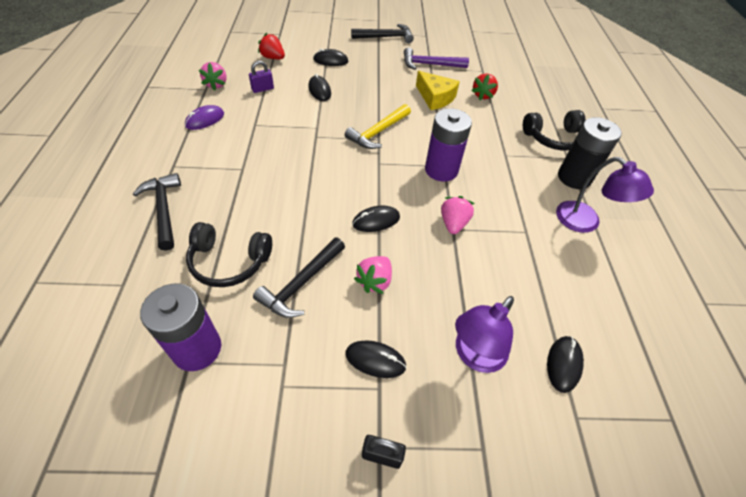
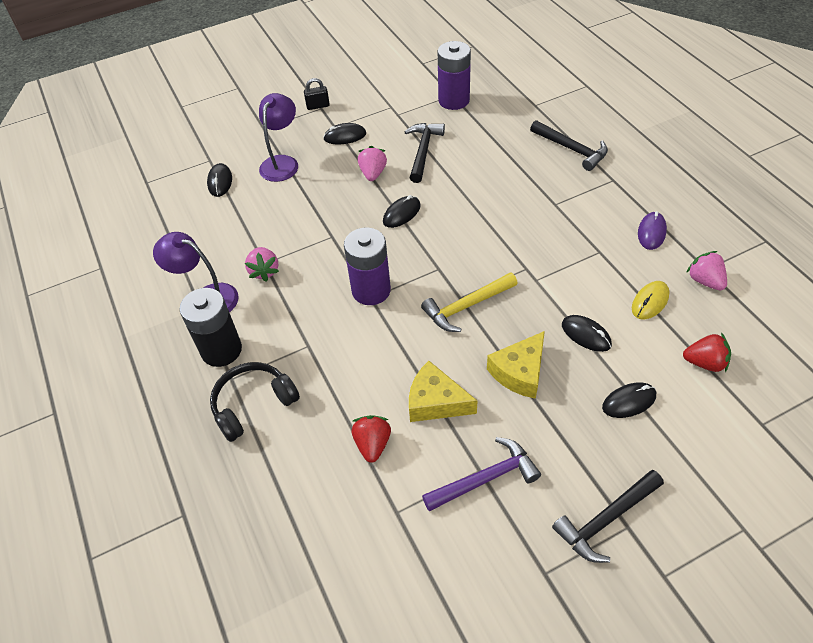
camera: 160 degrees right, 0 degrees up
black headphones [186,222,272,287] -> none
purple padlock [249,61,274,93] -> yellow mouse [632,281,669,319]
yellow hammer [345,104,411,149] -> yellow hammer turned 135 degrees counterclockwise [421,272,518,332]
pink strawberry [441,196,475,234] -> pink strawberry moved to [245,247,279,282]
none -> yellow cheese [487,331,545,399]

